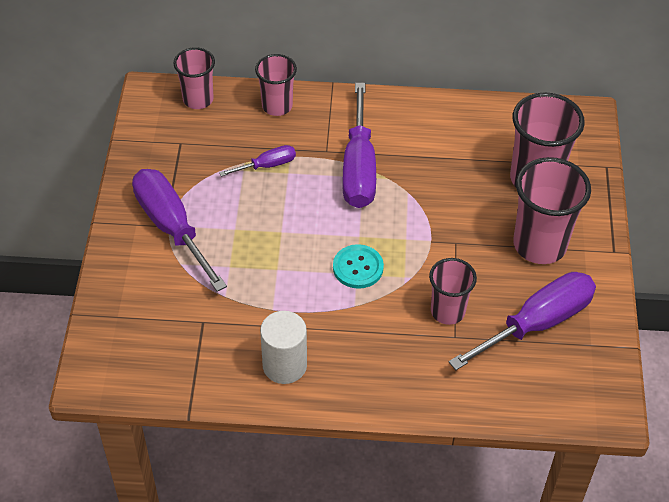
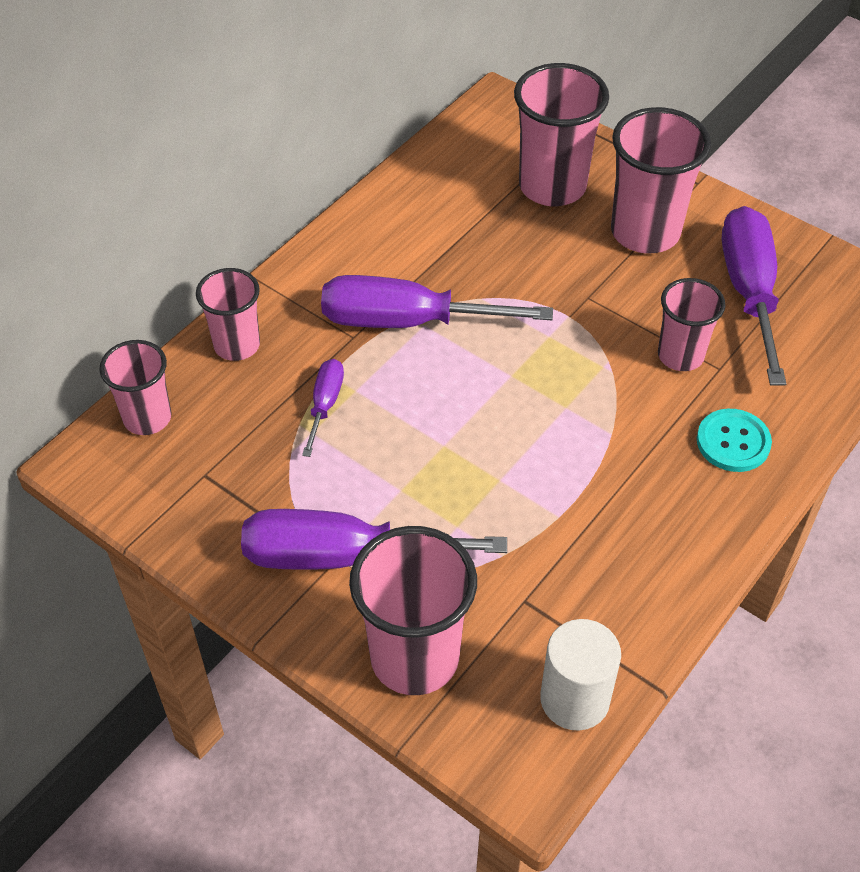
camera: 55 degrees left, 0 degrees up
white cylinder [260,311,307,384] -> white cylinder moved to [540,619,621,731]
turquoise button [333,244,384,289] -> turquoise button moved to [697,409,772,472]
purple screwdriver [342,83,376,208] -> purple screwdriver turned 150 degrees clockwise [321,275,553,328]
none -> pink cup [349,526,477,695]

